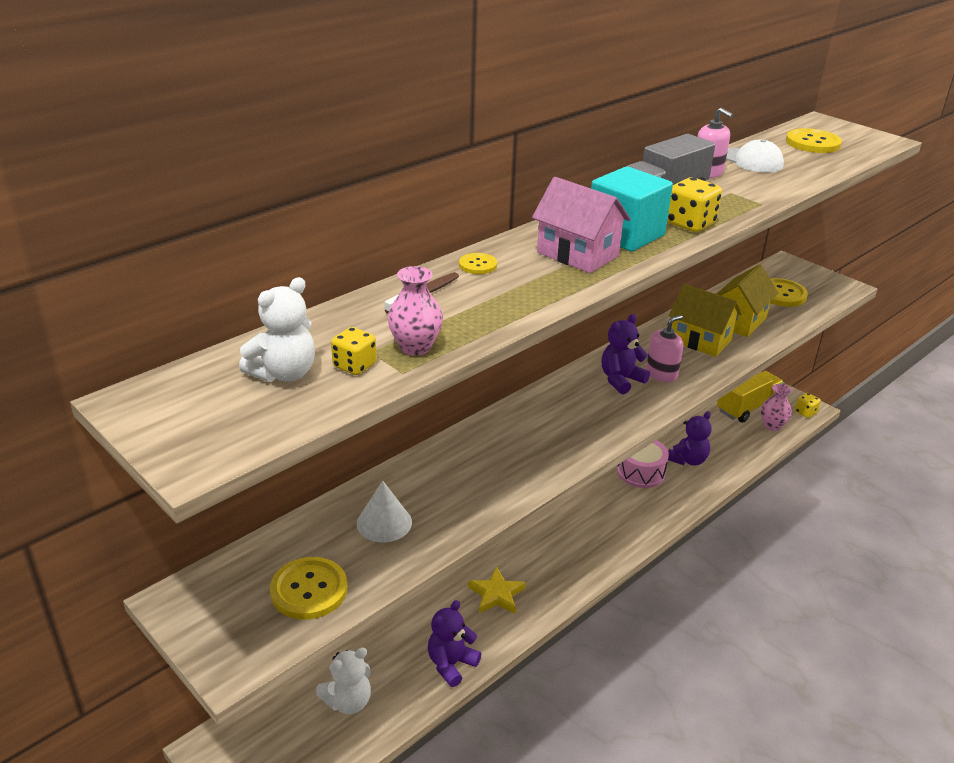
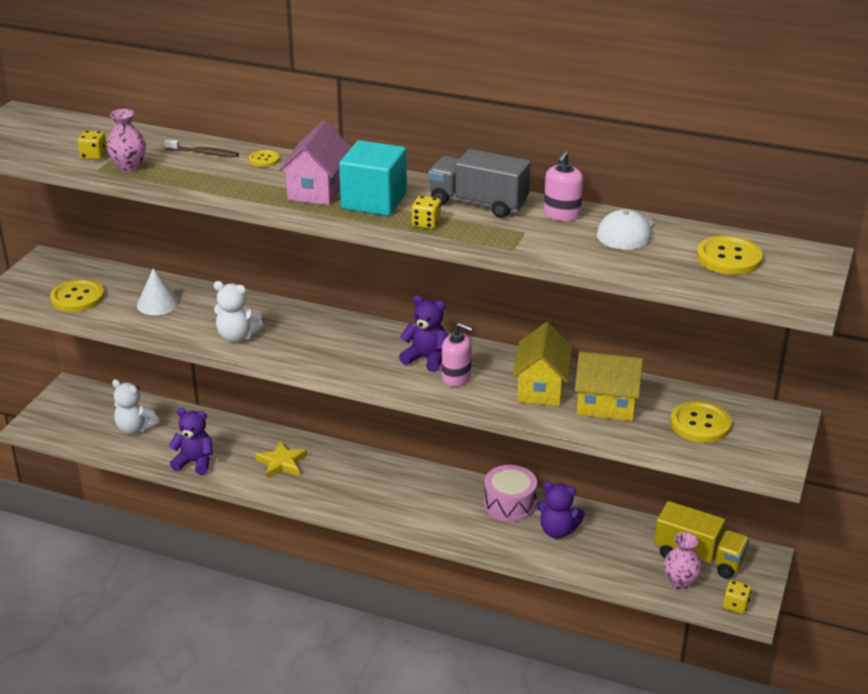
camera: 65 degrees right, 0 degrees up
white teddy bear [239,277,315,382] -> white teddy bear moved to [213,281,264,342]
yellow dice [667,177,722,232] -> yellow dice [411,196,441,229], size x0.64

